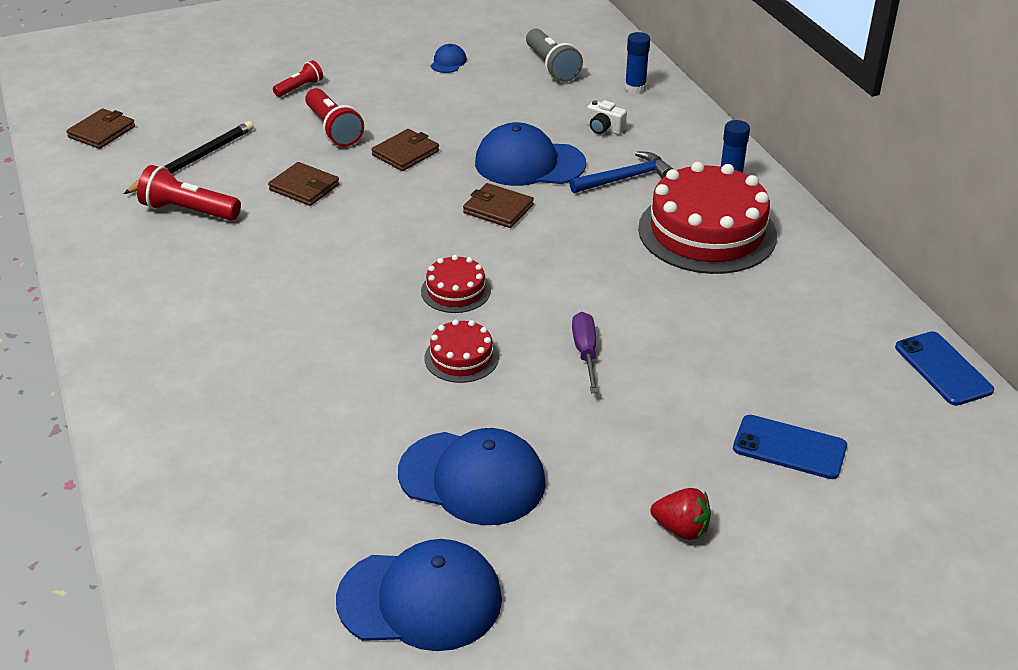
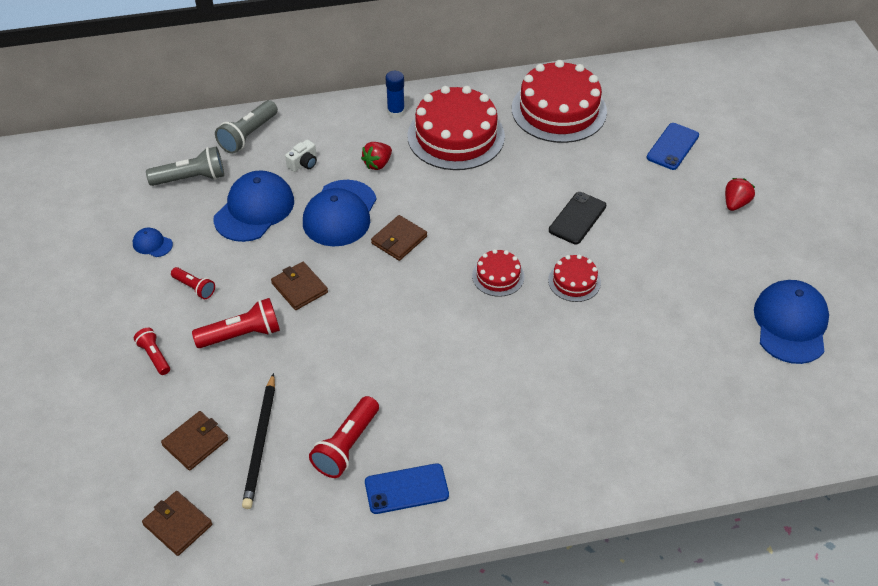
camera: 80 degrees left, 10 degrees up
black pencil [123,121,254,194] -> black pencil turned 135 degrees counterclockwise [242,373,275,509]
brown wallet [268,162,340,206] -> brown wallet moved to [161,411,228,471]
blue cap [398,428,546,525] -> blue cap moved to [214,170,294,242]
blue hammer [569,151,673,193] -> red strawberry [361,142,392,170]
purple screwdriver [572,312,599,393] -> black phone [549,192,606,244]
blue glue stick [625,32,650,94] -> grey flashlight [215,100,278,154]
blue phone [895,331,994,406] -> blue phone moved to [365,463,449,514]
none -> red flashlight [171,267,215,299]
none -> red cake [512,60,607,143]

